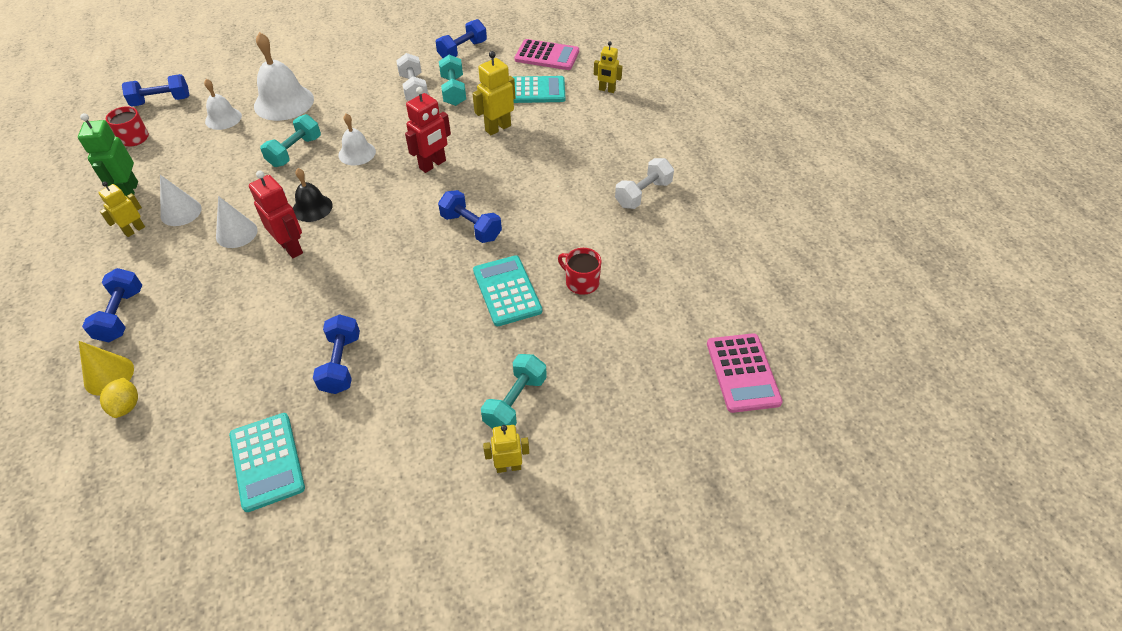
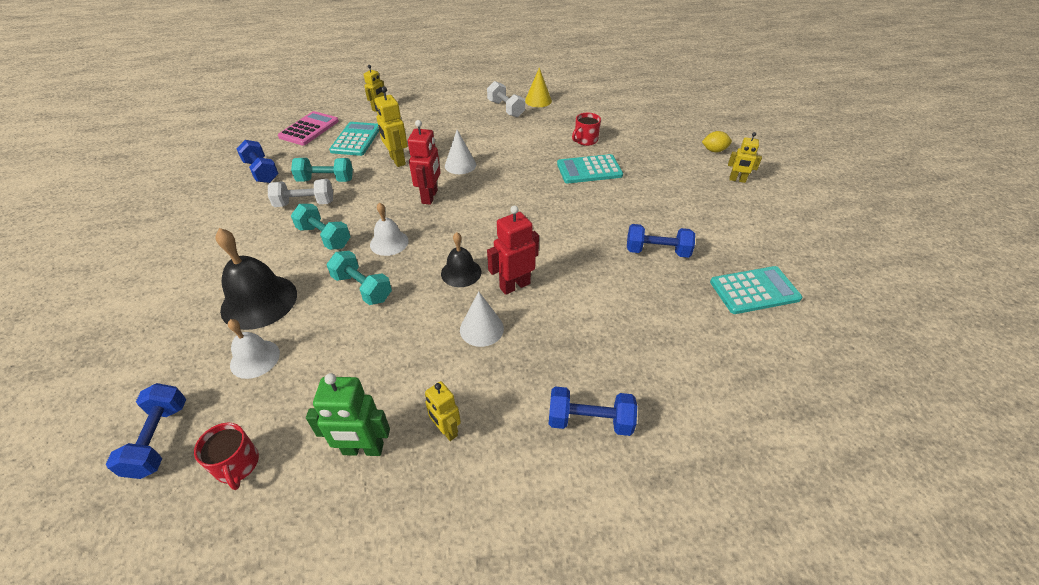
camera: 80 degrees left, 5 degrees down
yellow cone [79,341,134,396] -> yellow cone moved to [525,68,552,107]
yellow lemon [100,378,138,418] -> yellow lemon moved to [702,131,732,152]
white cone [160,175,202,226] -> white cone moved to [445,130,476,174]
white bell [254,32,314,121] -> black bell [215,228,297,330]
red robot [405,87,451,173] -> red robot turned 45 degrees clockwise [408,120,441,205]
blue dumbbell [438,190,502,243] -> none
turquoise dumbbell [481,354,547,429] -> turquoise dumbbell moved to [291,204,351,250]
yellow robot [483,425,529,473] -> yellow robot turned 75 degrees counterclockwise [728,132,762,183]
pink calculator [707,333,783,413] -> none

